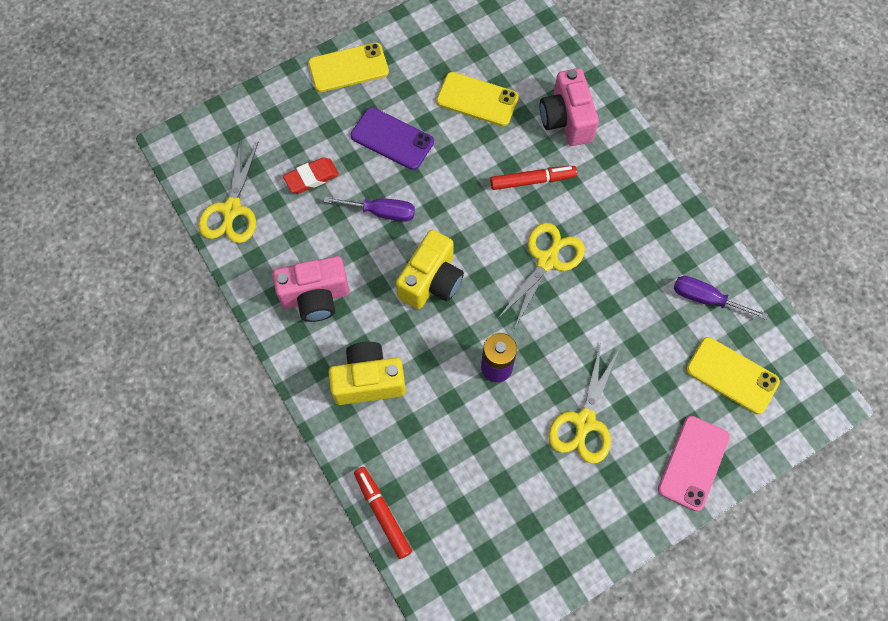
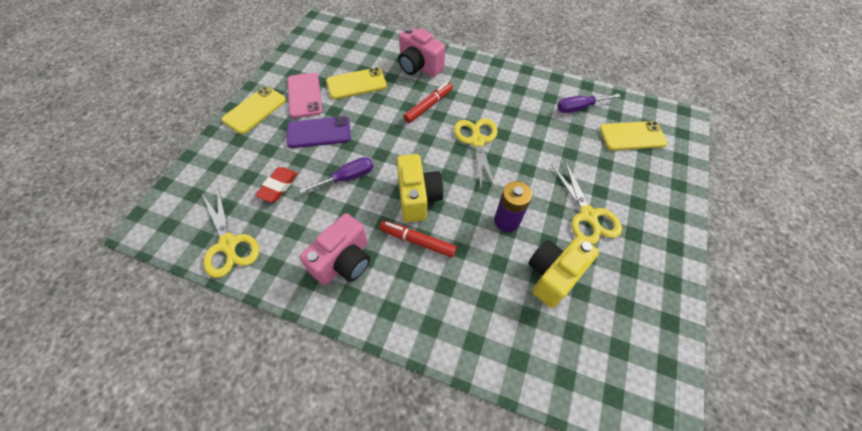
camera: 40 degrees left, 10 degrees down
yellow camera [329,342,406,405] -> yellow camera moved to [528,236,599,308]
red marker [354,467,412,559] -> red marker moved to [380,221,457,258]
pink phone [658,416,730,511] -> pink phone moved to [287,73,322,118]

